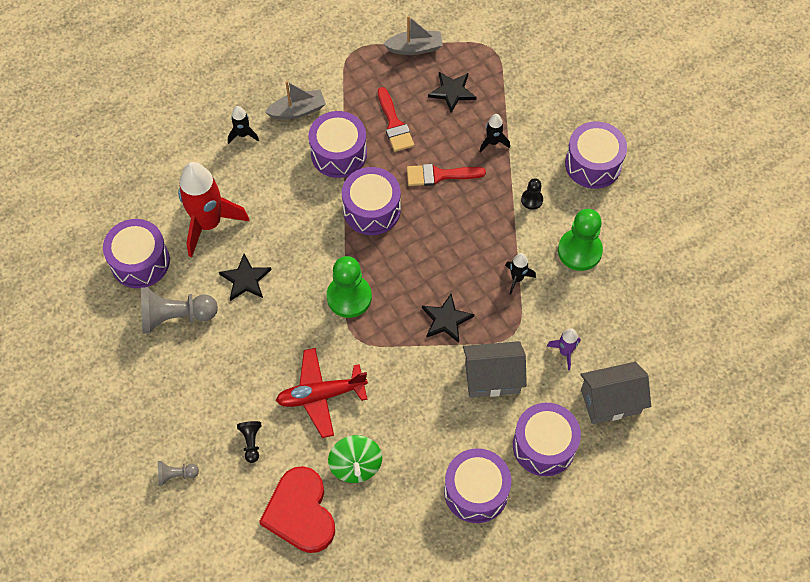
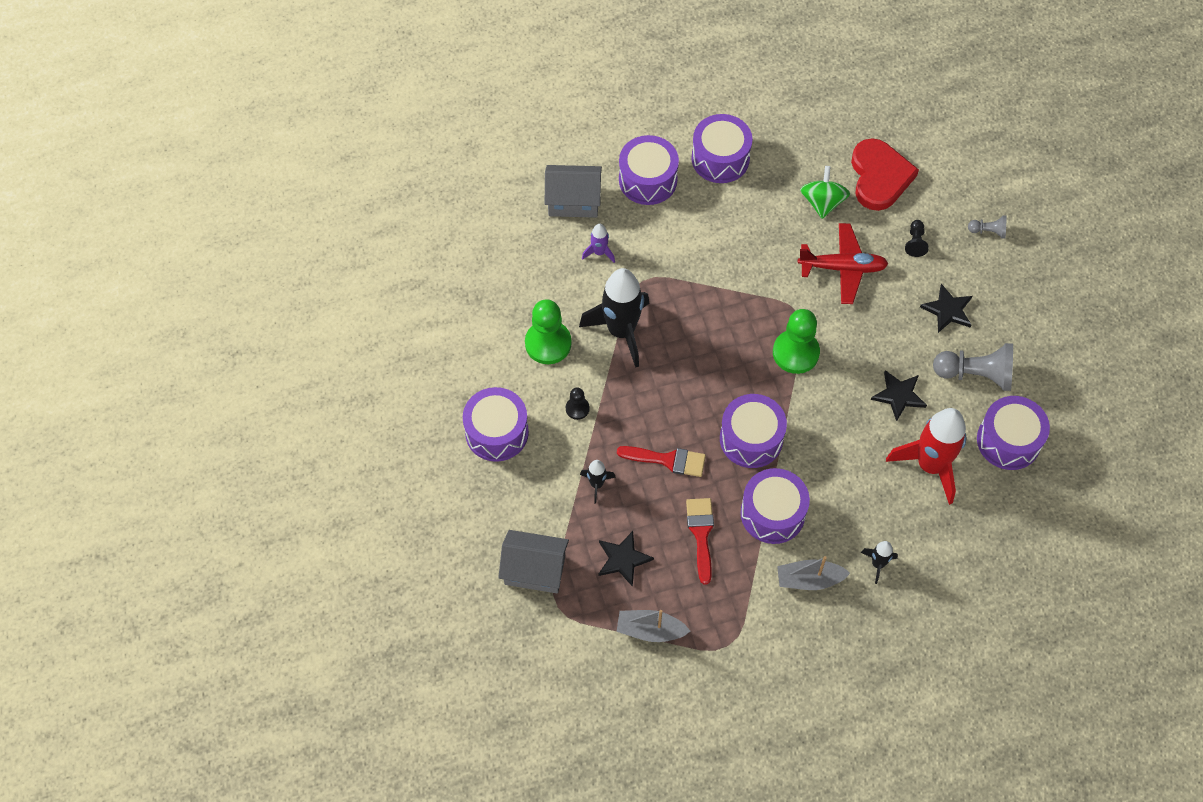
camera: 165 degrees left, 0 degrees up
black star [422,294,474,343] -> black star moved to [920,284,972,333]
grey house [463,341,527,398] -> grey house moved to [498,530,569,593]
black rocket [505,253,536,294] -> black rocket [579,268,650,368], size x2.20

